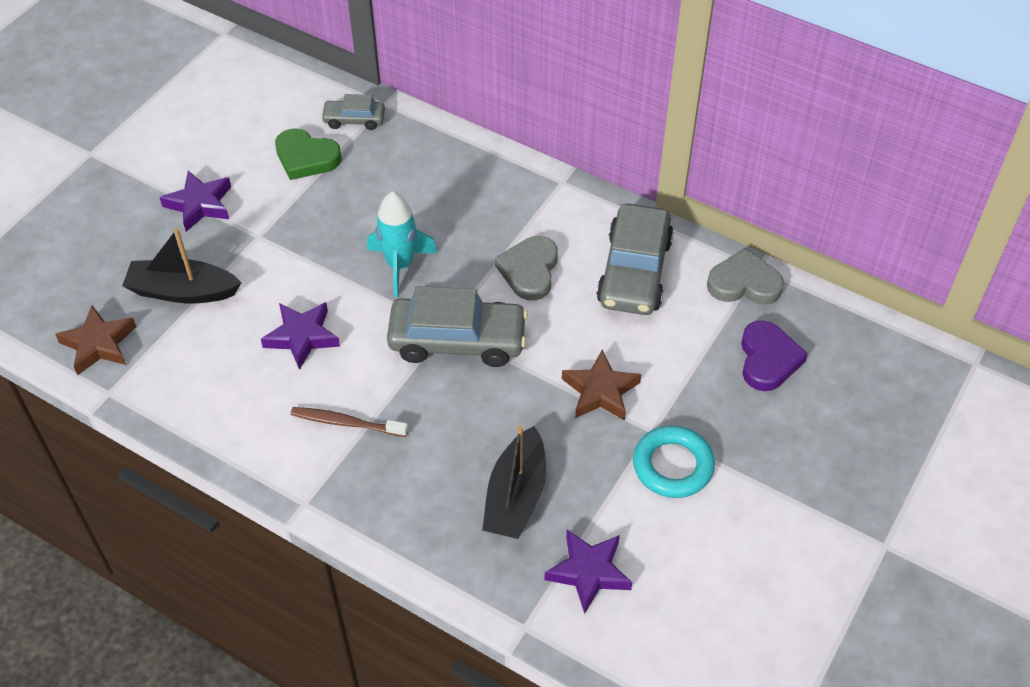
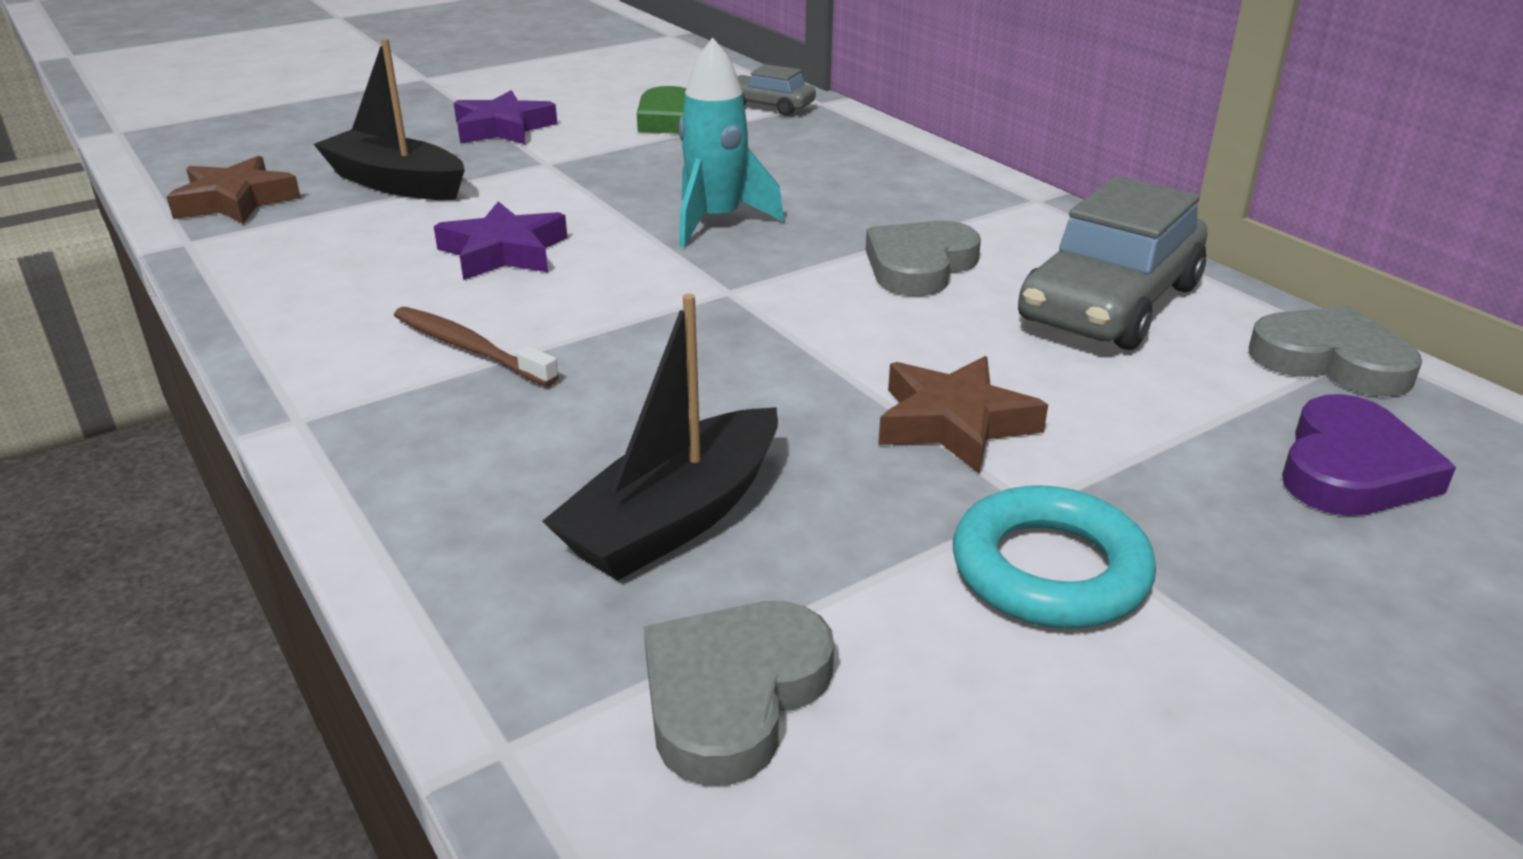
camera: 25 degrees right, 20 degrees down
grey car [387,286,528,367] -> none
purple star [544,529,632,614] -> grey heart [644,601,834,786]

